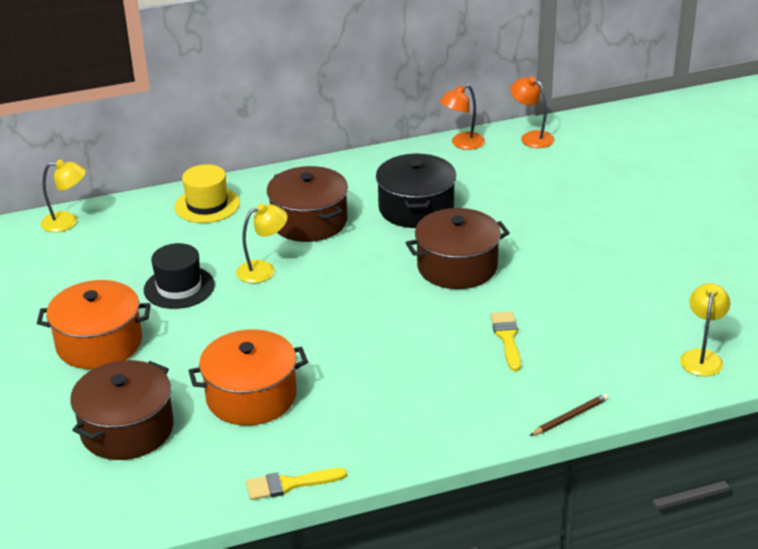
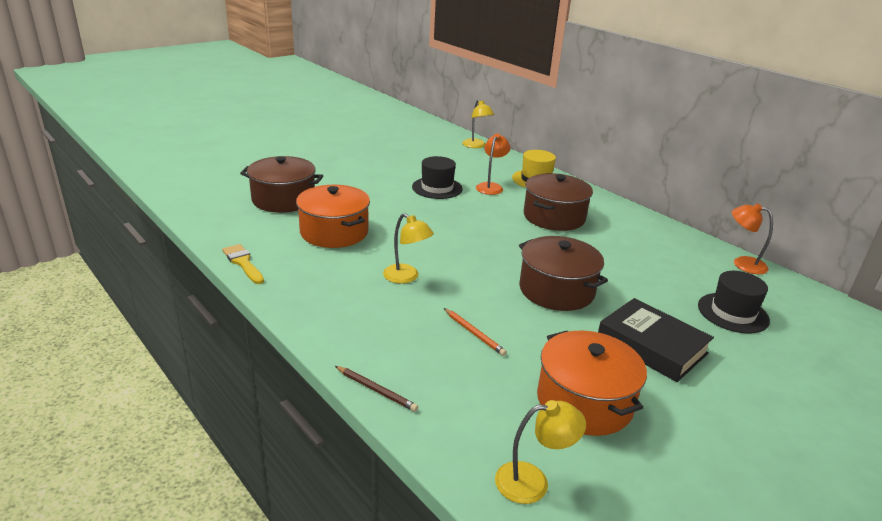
camera: 65 degrees right, 5 degrees down
orange pot [37,280,151,369] -> orange pot moved to [537,330,647,436]
yellow lamp [236,204,288,283] -> yellow lamp moved to [383,213,434,284]
black pot [376,154,456,228] -> none
yellow brush [491,312,521,371] -> orange pencil [444,308,507,356]
orange lamp [510,76,555,148] -> orange lamp moved to [476,134,510,195]
none -> black book [598,298,714,382]
none -> black hat [698,271,770,334]

